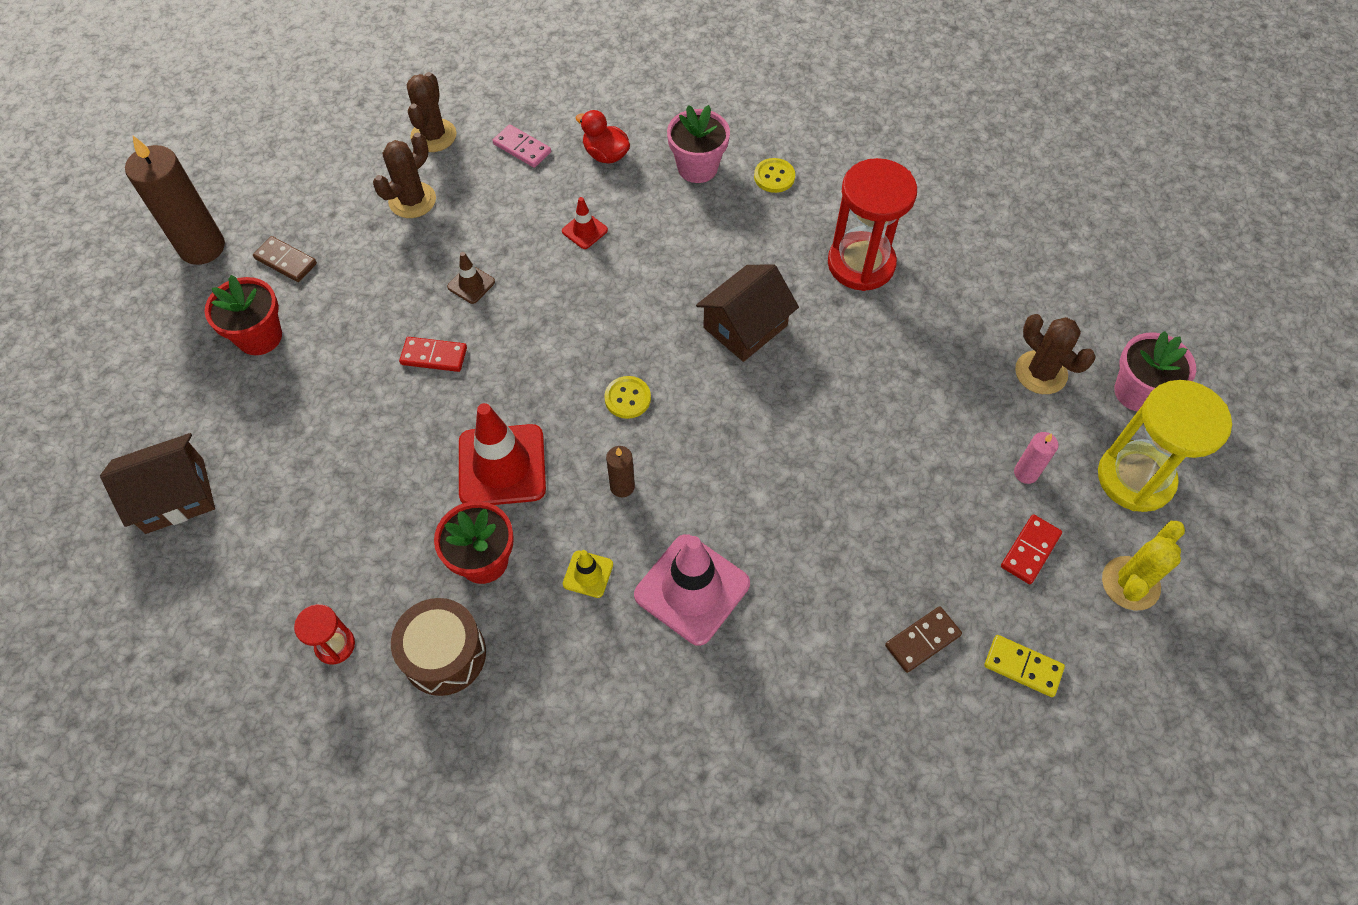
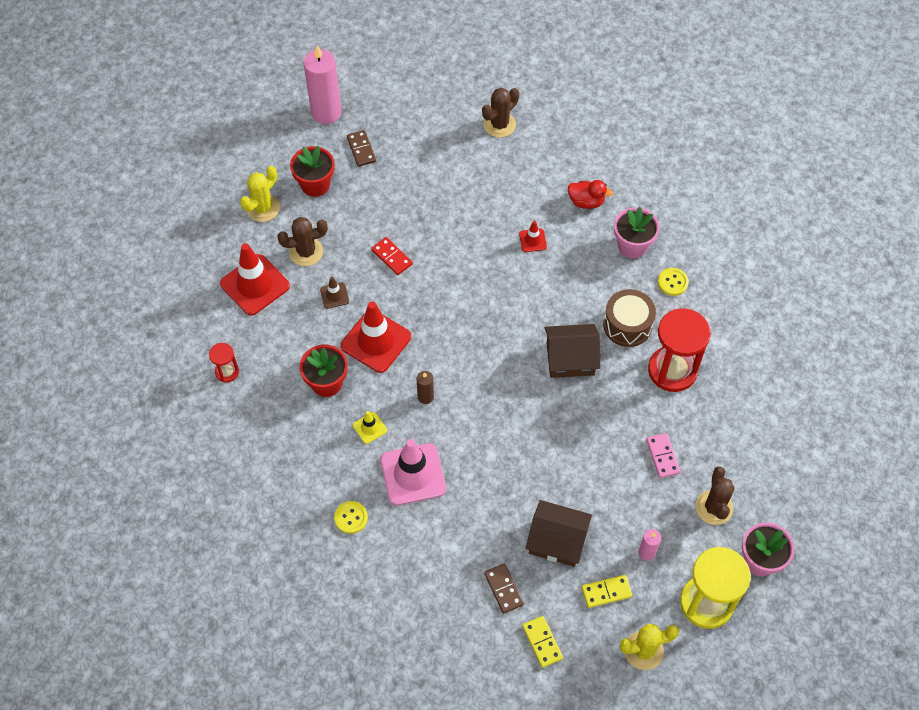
camera: 40 degrees right, 0 degrees up
brown house [100,433,215,534] -> brown house moved to [526,500,592,567]
brown candle [125,136,225,265] -> pink candle [303,45,341,124]
brown cactus [373,132,436,218] -> brown cactus moved to [277,217,328,266]
brown drum [391,598,486,696] -> brown drum moved to [603,289,656,347]
brown traffic cone [447,252,495,304] -> brown traffic cone moved to [320,277,349,309]
pink domino [493,124,551,168] -> pink domino moved to [646,433,680,478]
red duck [575,110,630,164] -> red duck turned 120 degrees clockwise [568,180,613,209]
yellow button [604,376,651,419] -> yellow button moved to [334,501,368,534]
brown domino [885,606,962,673] -> brown domino turned 60 degrees clockwise [484,563,524,614]
red domino [1001,514,1062,584] -> yellow domino [582,575,632,608]
none -> red traffic cone [220,243,290,315]
none -> yellow cactus [240,166,280,222]

